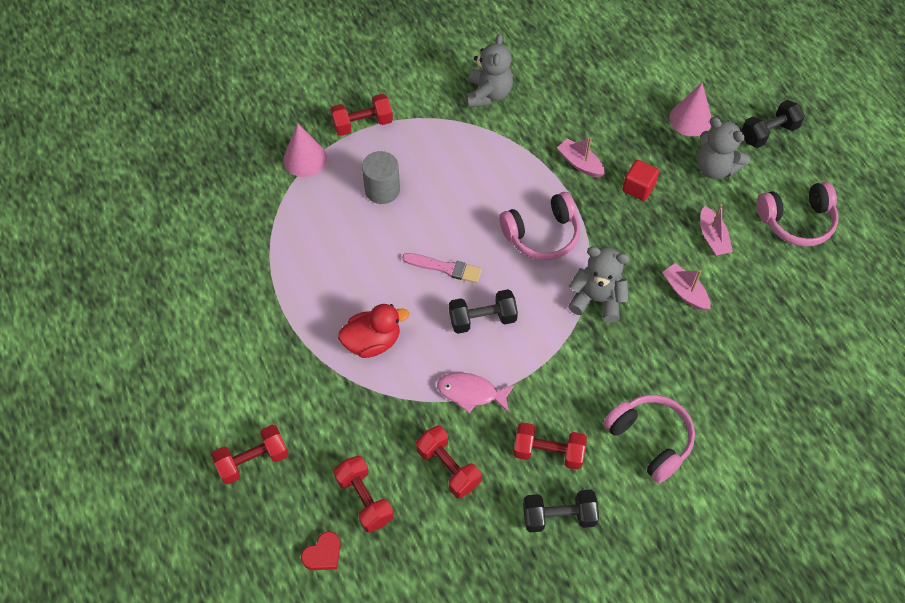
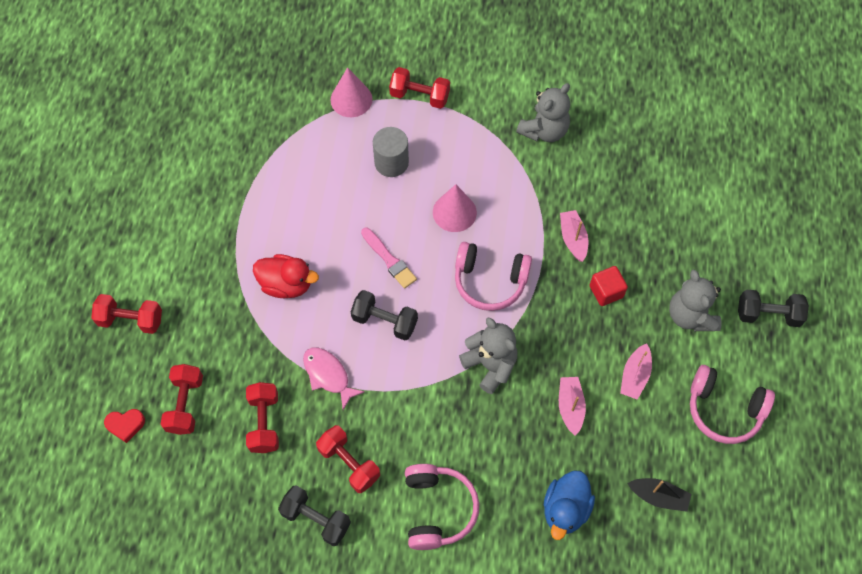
camera: 35 degrees right, 5 degrees up
pink cone [669,83,712,136] -> pink cone moved to [433,184,477,232]
none -> blue duck [544,470,595,540]
none -> black boat [628,478,691,512]

